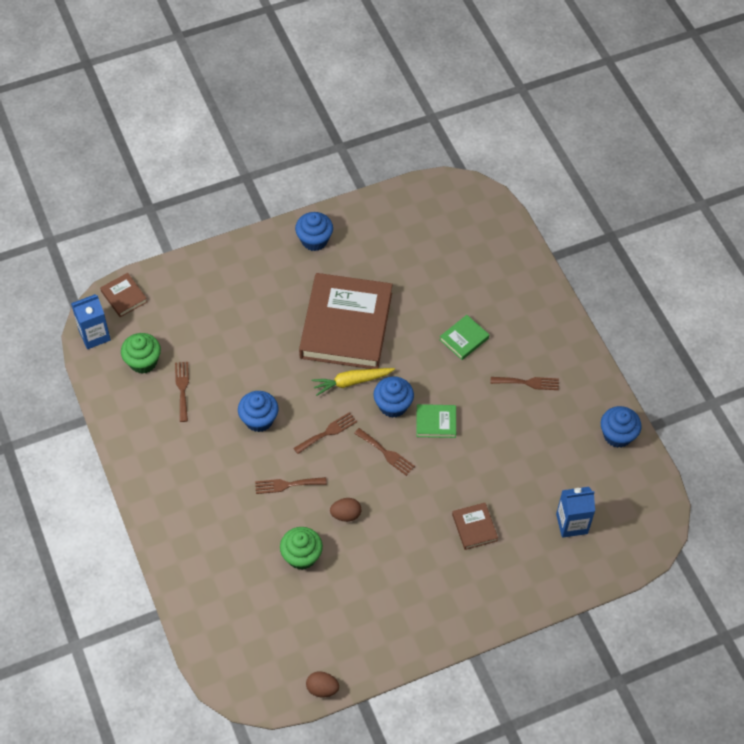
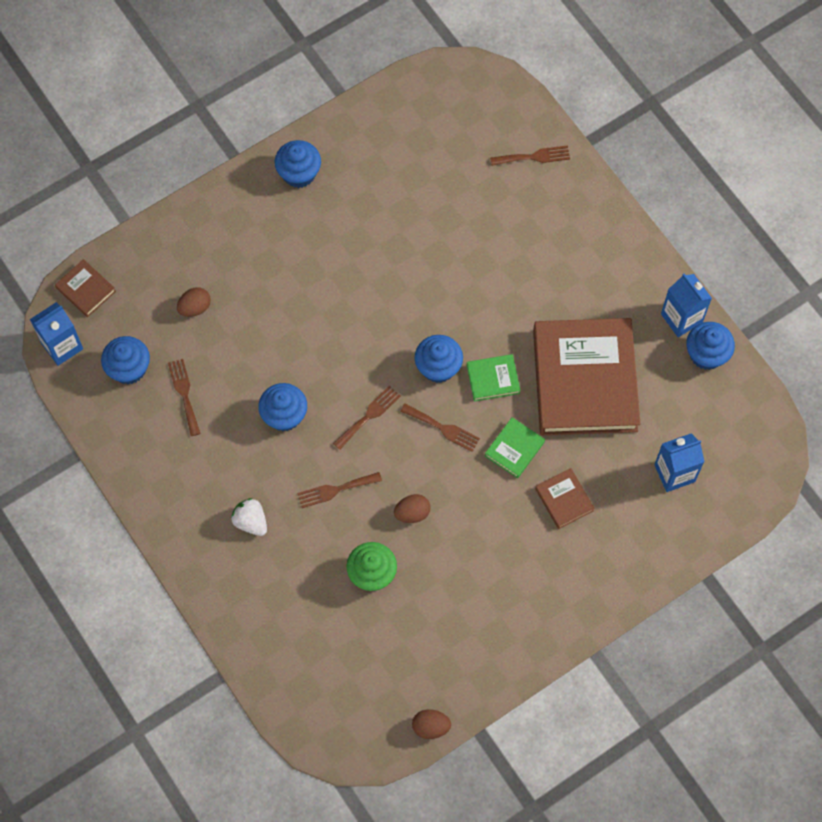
camera: 10 degrees left, 10 degrees up
green cupcake [121,333,161,374] -> blue cupcake [101,336,150,384]
brown book [299,273,393,369] -> brown book moved to [533,318,640,435]
yellow carrot [311,368,395,396] -> none
green book [440,315,489,360] -> green book moved to [485,417,545,478]
brown fork [491,377,559,390] -> brown fork moved to [490,145,570,166]
none -> brown egg [177,287,211,317]
none -> white strawberry [231,498,267,536]
none -> blue carton [661,274,712,337]

